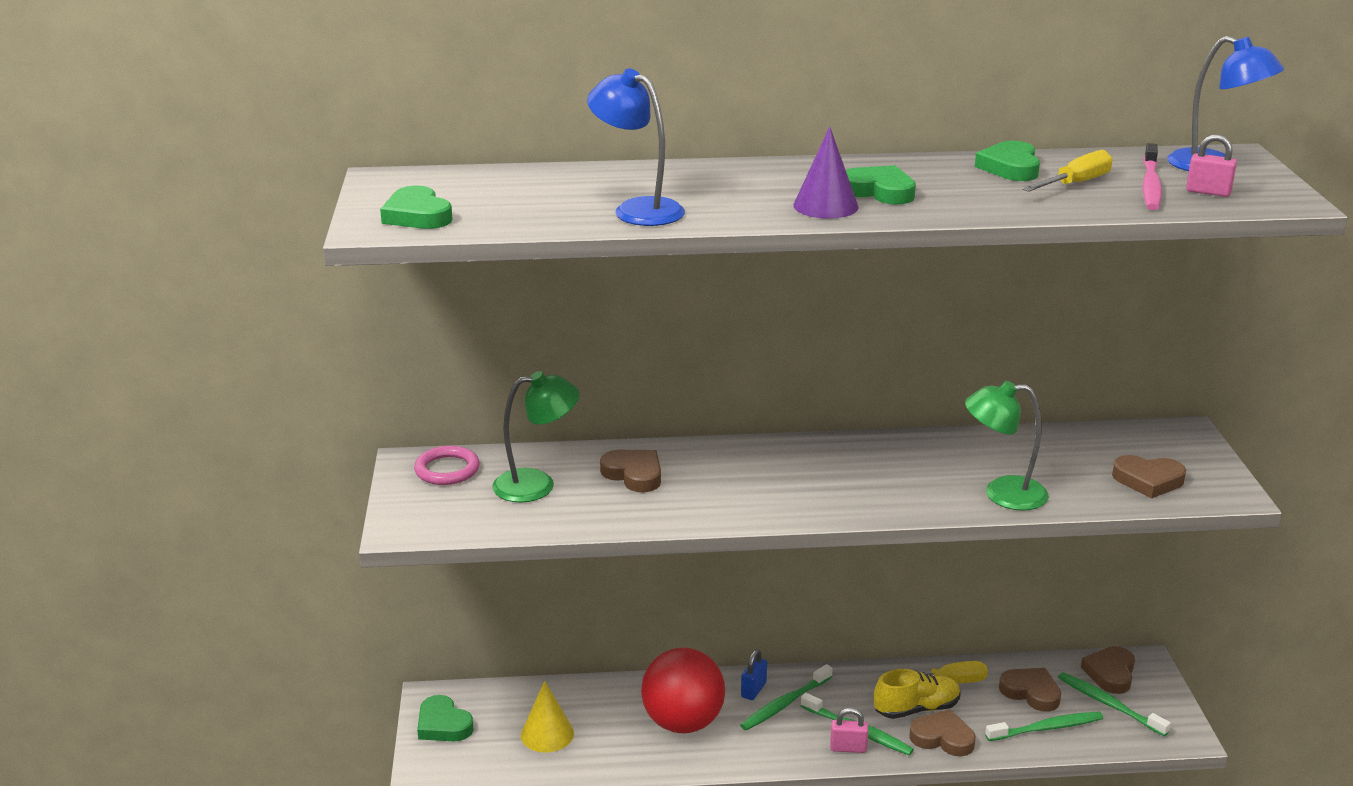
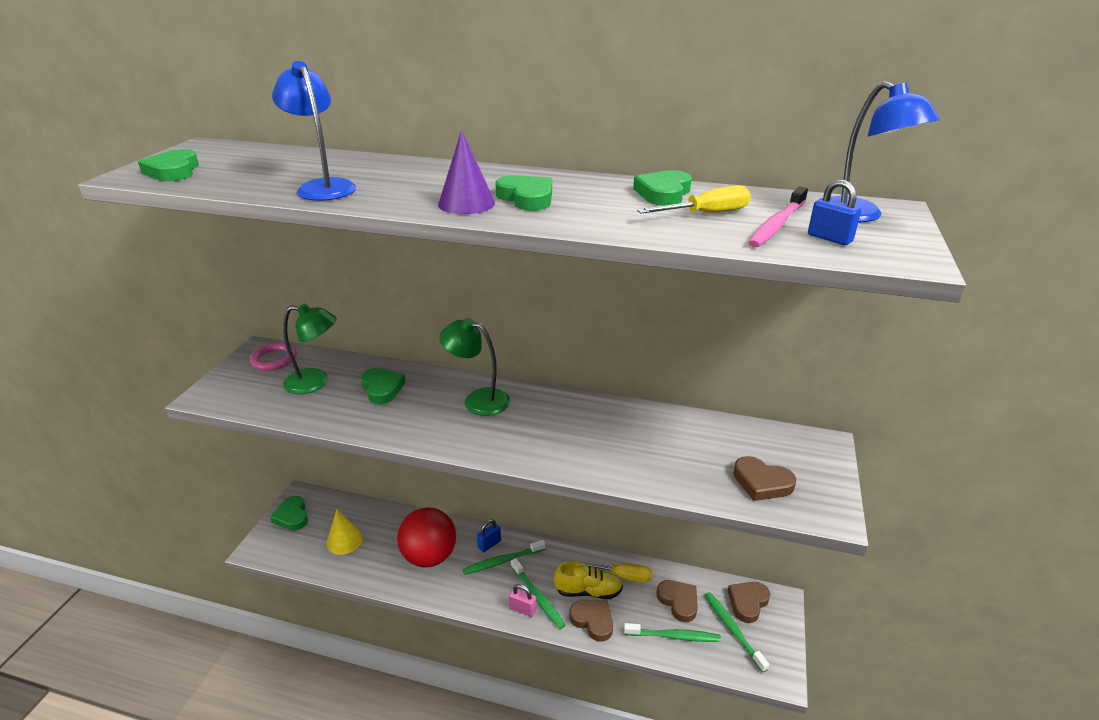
camera: 20 degrees right, 5 degrees up
brown heart [600,450,661,492] -> green heart [360,368,406,404]
green lamp [965,381,1049,511] -> green lamp moved to [439,318,510,416]
pink padlock [1186,134,1237,197] -> blue padlock [808,180,861,245]

